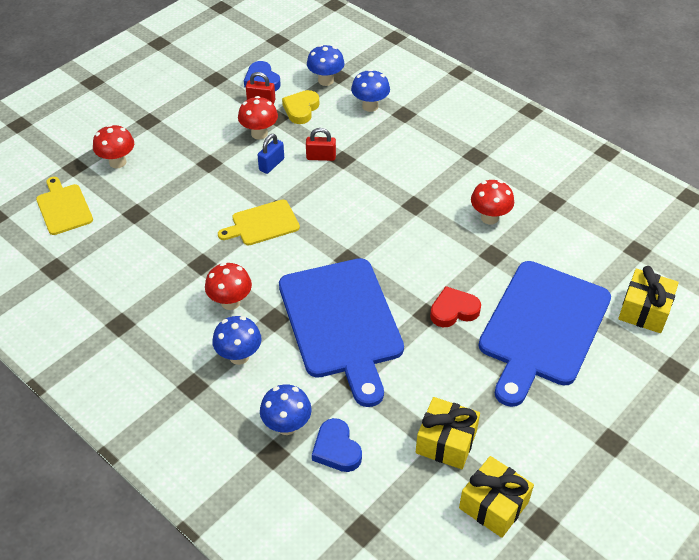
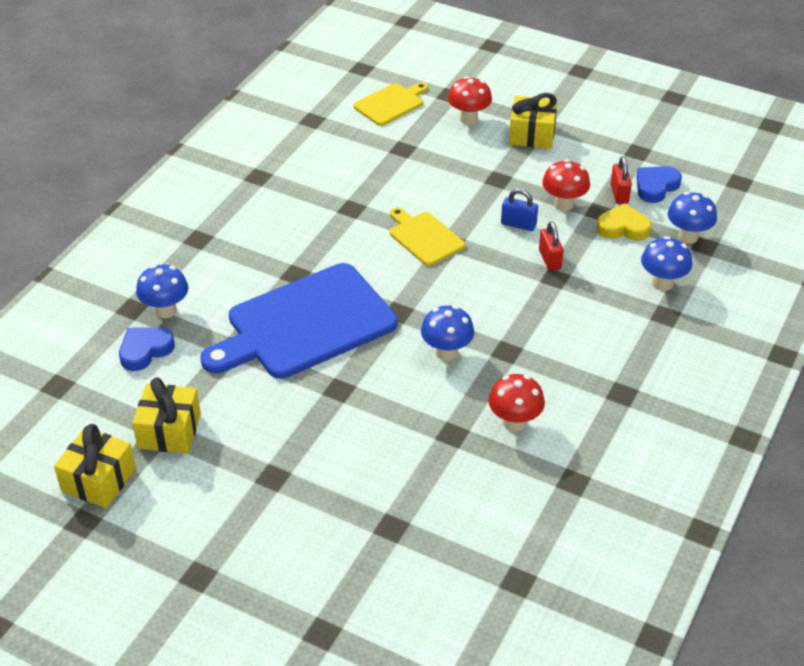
camera: 75 degrees right, 5 degrees down
red mushroom [205,263,252,310] -> none
blue mushroom [212,316,262,365] -> blue mushroom moved to [421,305,474,361]
red heart [430,286,481,327] -> none
blue cutting board [479,261,611,407] -> none
yellow gift [618,266,679,333] -> yellow gift moved to [509,93,557,149]

